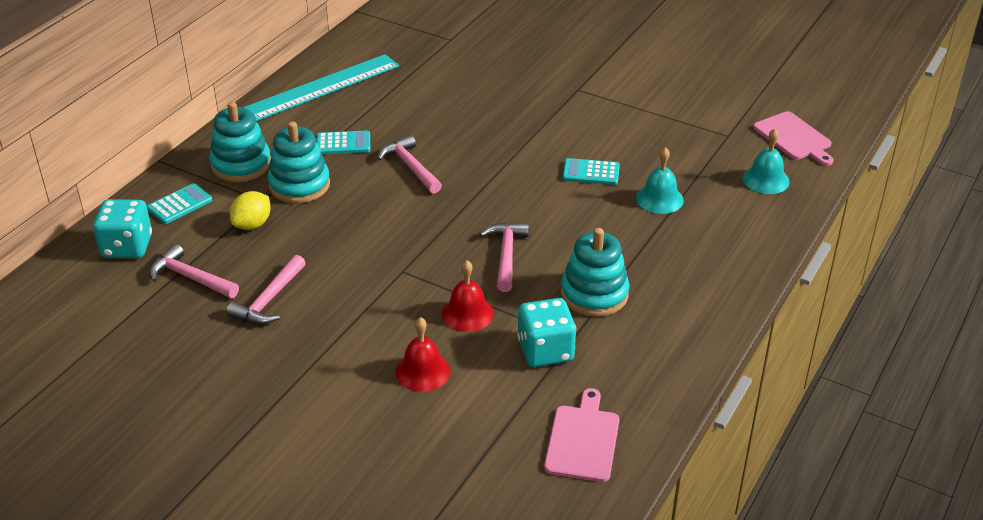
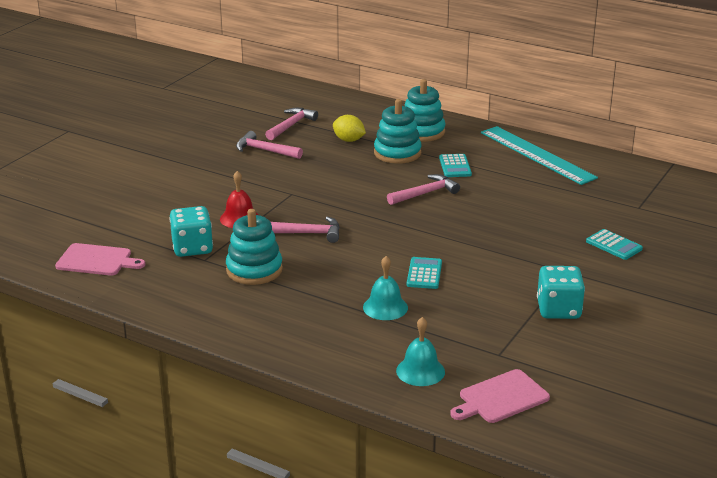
camera: 90 degrees right, 10 degrees down
turquoise dice [93,199,152,258] -> turquoise dice moved to [537,266,585,319]
turquoise calculator [147,183,212,224] -> turquoise calculator moved to [586,229,643,260]
red bell [395,317,451,392] -> none

